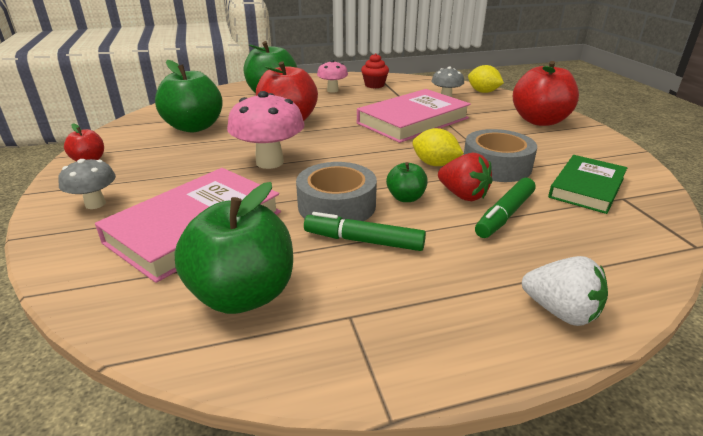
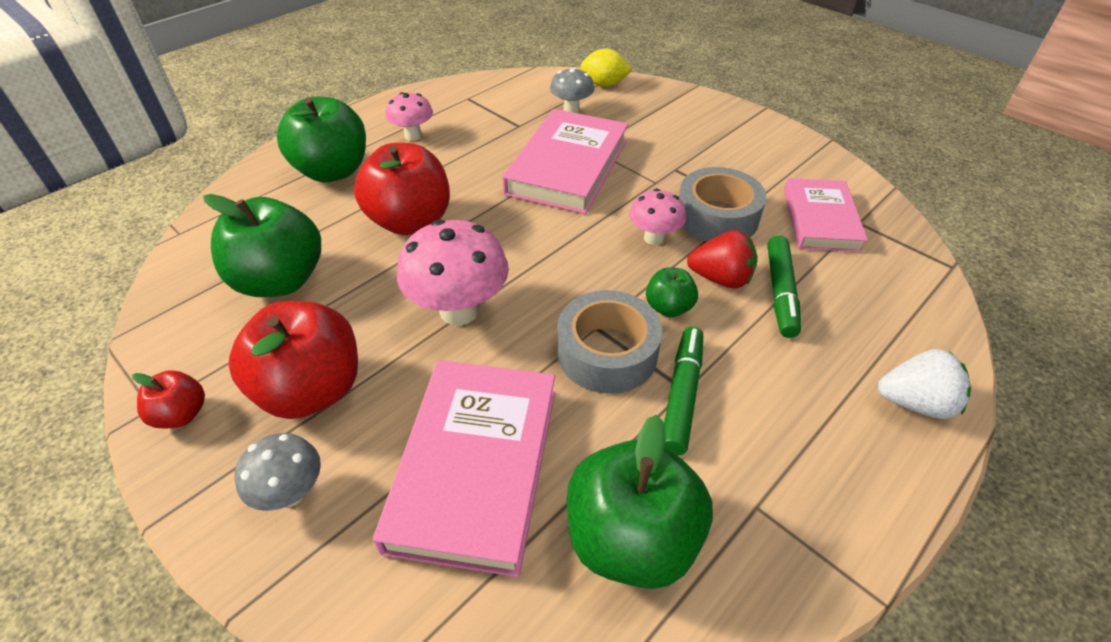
camera: 30 degrees left, 15 degrees up
green marker [304,212,426,251] -> green marker turned 120 degrees clockwise [664,327,703,456]
red cupcake [361,53,389,88] -> none
yellow lemon [412,128,464,166] -> pink mushroom [629,189,686,245]
red apple [513,61,579,126] -> red apple moved to [228,301,358,419]
green book [548,155,627,214] -> pink book [784,178,868,252]

